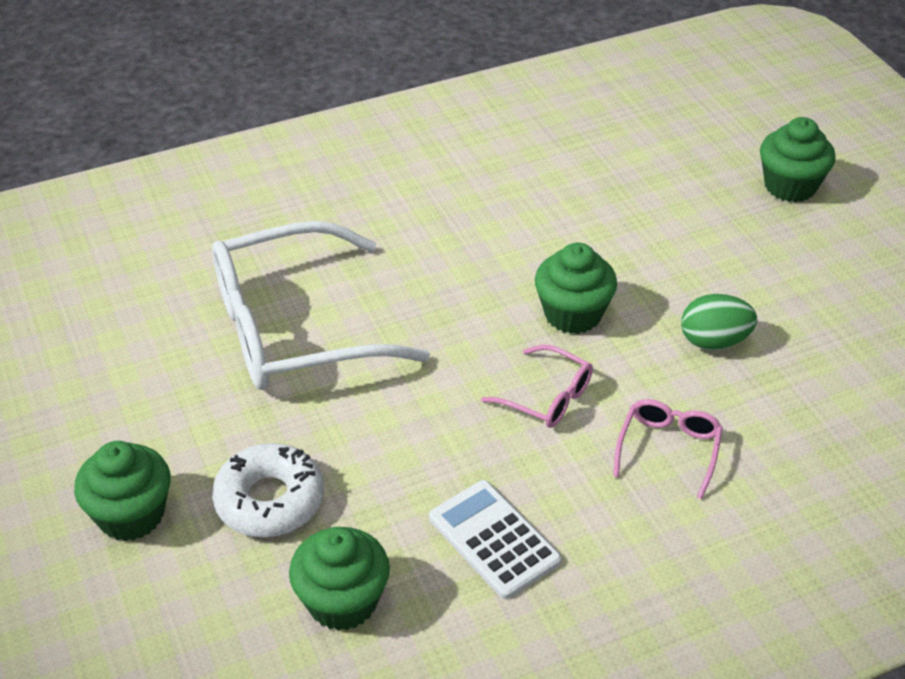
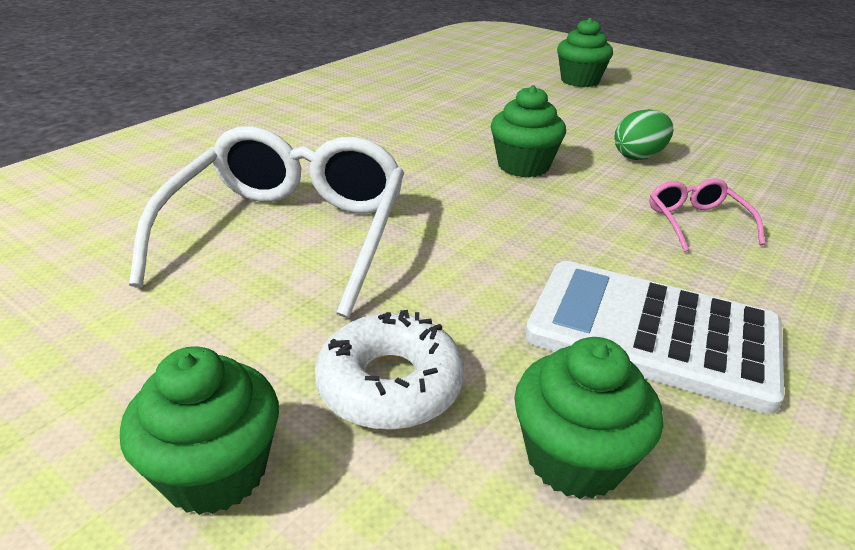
camera: 30 degrees left, 10 degrees down
white glasses [212,221,430,390] -> white glasses turned 150 degrees clockwise [129,126,404,318]
white calculator [429,480,562,599] -> white calculator [525,261,784,414], size x1.58
pink glasses [481,345,593,428] -> none

